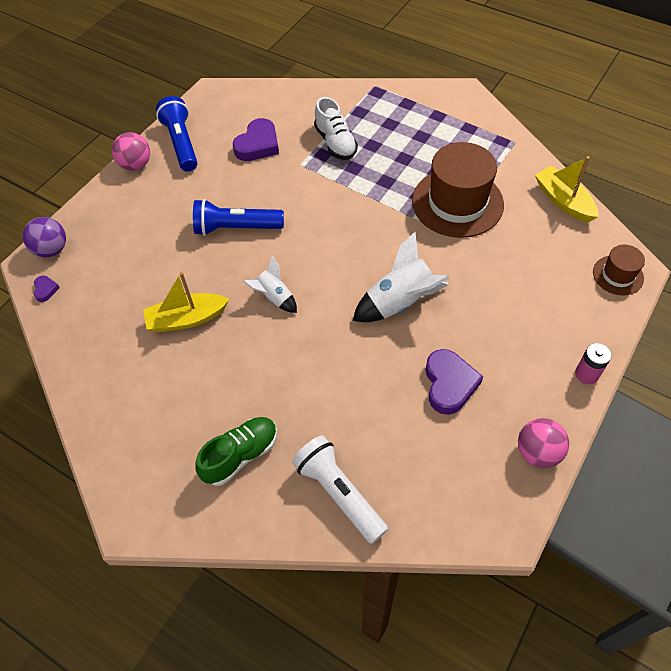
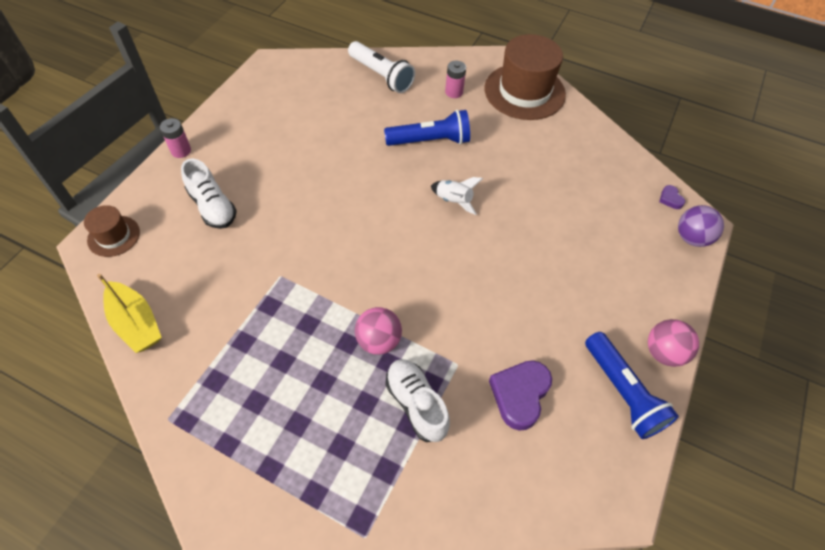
camera: 170 degrees right, 0 degrees up
yellow boat [143,272,229,332] -> none
blue flashlight [193,199,284,236] -> blue flashlight moved to [384,110,470,146]
green shoe [195,417,277,486] -> pink battery [445,61,466,98]
white rocket [353,232,449,322] -> none
brown hat [412,142,504,238] -> brown hat moved to [485,34,566,120]
purple heart [425,349,483,415] -> none
pink ball [518,418,569,468] -> pink ball moved to [355,307,402,355]
none -> white shoe [181,159,237,229]

